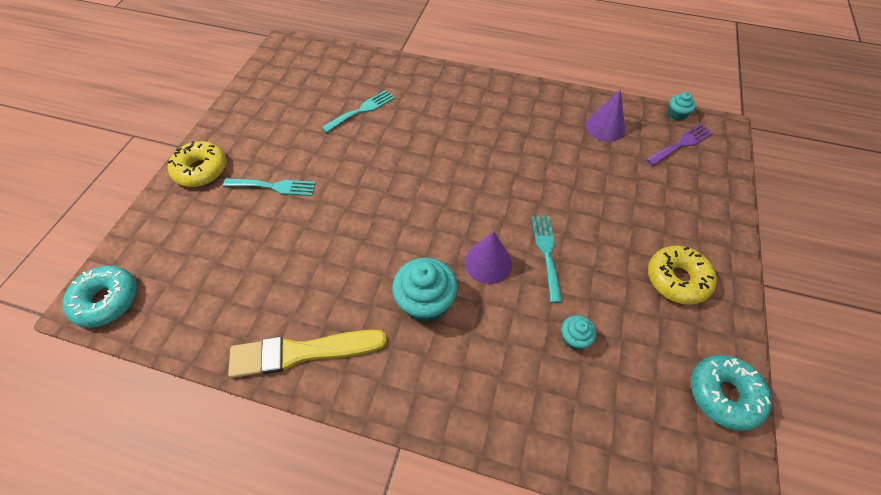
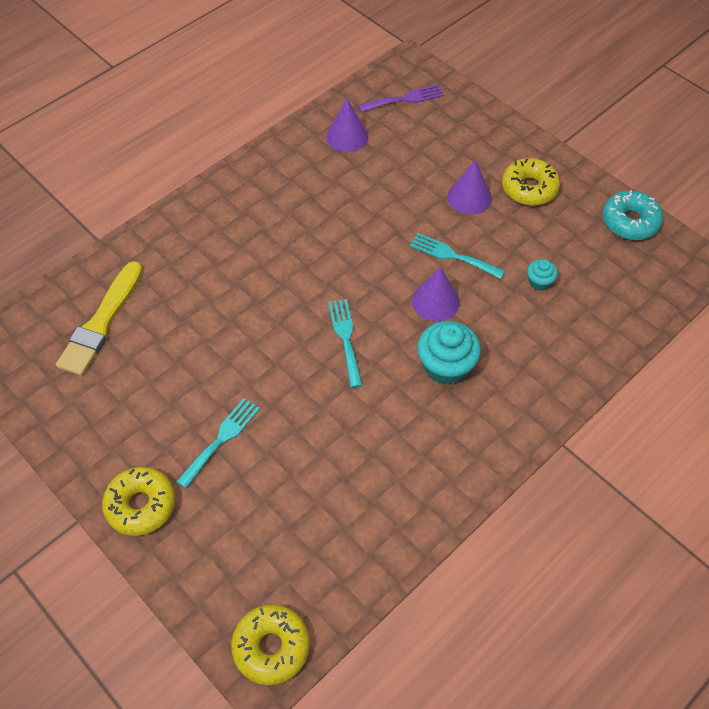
camera: 60 degrees left, 0 degrees up
turquoise donut [63,265,137,328] -> yellow donut [231,604,310,685]
yellow brush [228,330,387,378] -> yellow brush moved to [56,261,143,376]
turquoise fork [322,90,395,133] -> turquoise fork moved to [328,299,362,388]
purple fork [646,124,714,166] -> purple fork turned 75 degrees clockwise [358,84,444,112]
turquoise cupcake [668,92,696,121] -> none
none -> purple cone [447,160,492,214]

